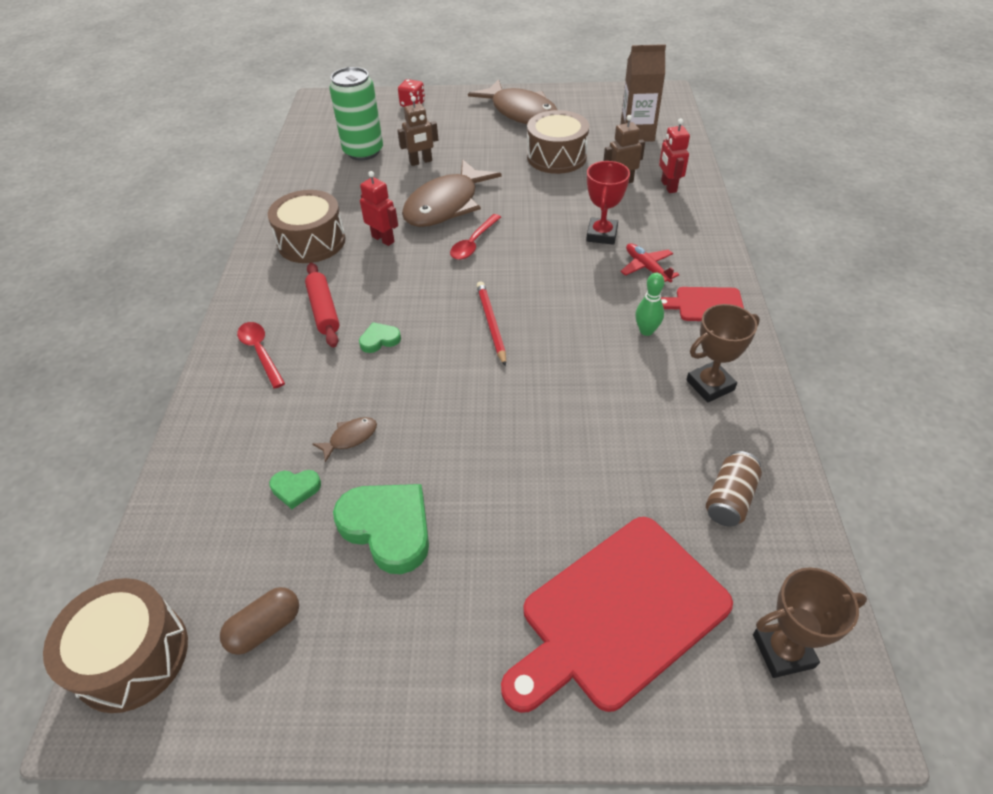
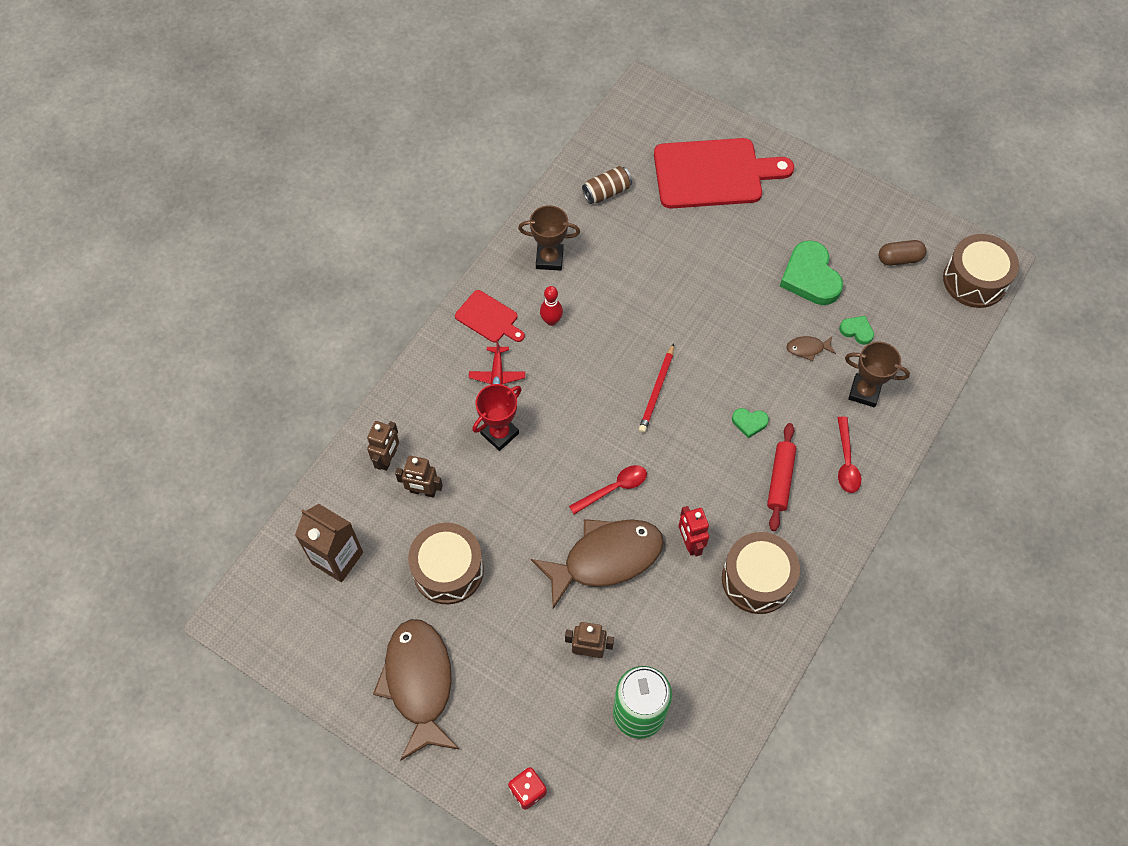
camera: 150 degrees left, 15 degrees up
green bowling pin [635,273,664,336] -> red bowling pin [540,286,563,326]
red robot [659,119,690,193] -> brown robot [367,421,399,471]
brown trophy [753,567,867,678] -> brown trophy moved to [845,342,910,407]

